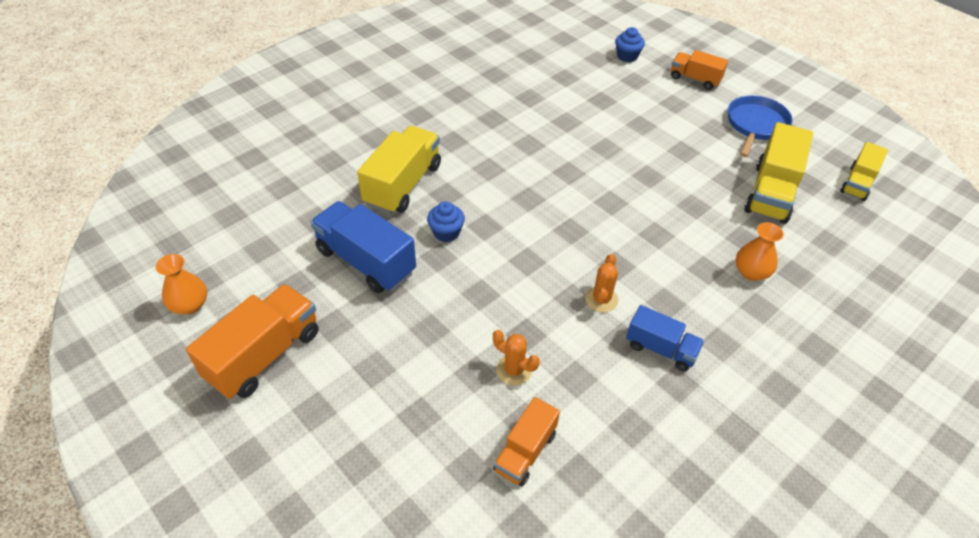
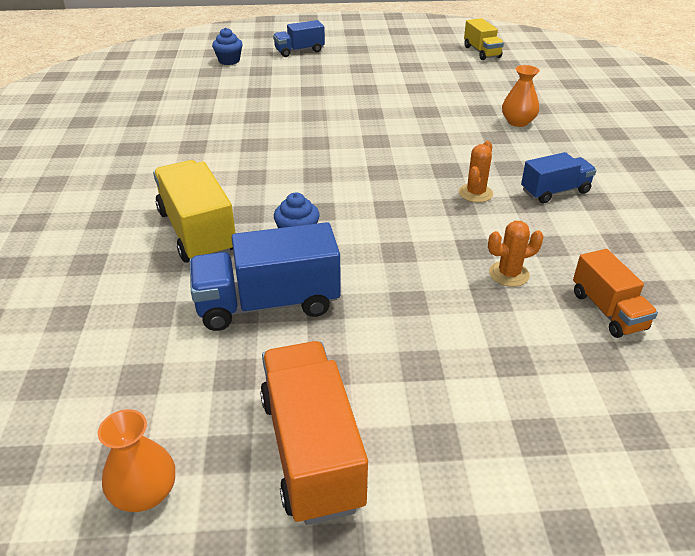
camera: 50 degrees left, 10 degrees down
orange cactus [585,254,618,312] -> orange cactus turned 60 degrees clockwise [459,141,493,203]
orange truck [671,50,728,90] -> blue truck [273,20,325,57]
blue pan [728,95,793,157] -> none
yellow truck [744,122,813,224] -> none

